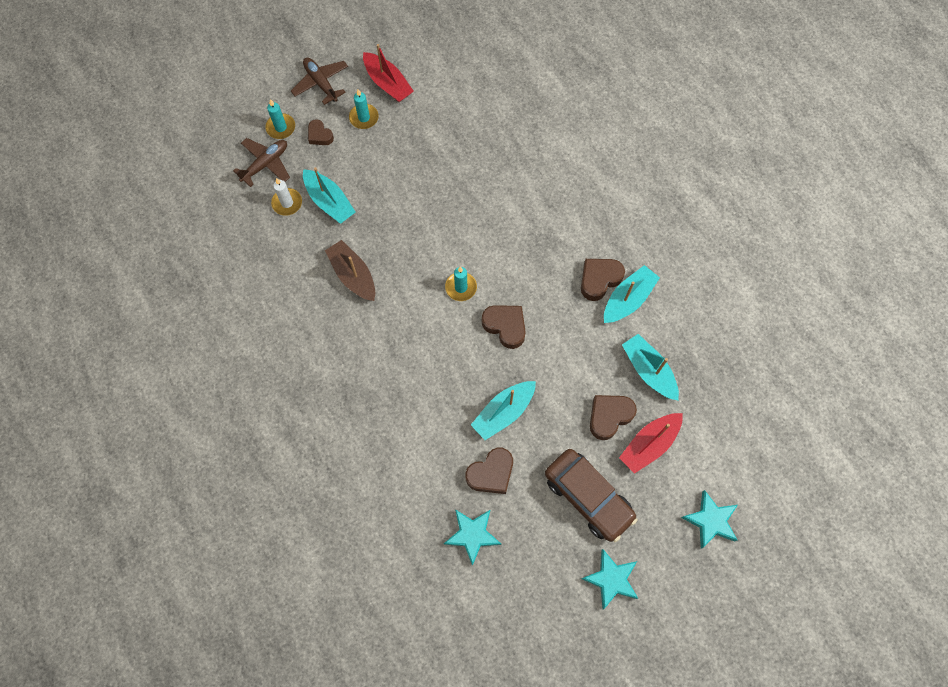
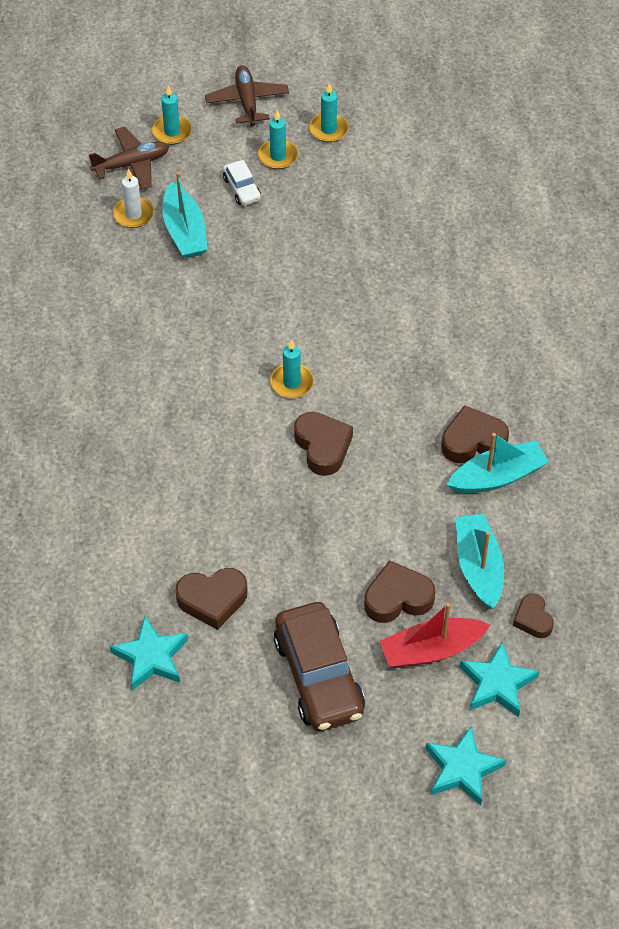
camera: 25 degrees right, 15 degrees down
brown heart [308,119,334,145] -> brown heart moved to [513,593,554,638]
brown boat [325,240,375,301] -> none
red boat [363,44,414,102] -> turquoise candle [309,83,349,142]
turquoise boat [471,381,536,440] -> none
turquoise star [581,549,639,610] -> turquoise star moved to [460,641,539,717]
none -> white car [223,160,261,205]

